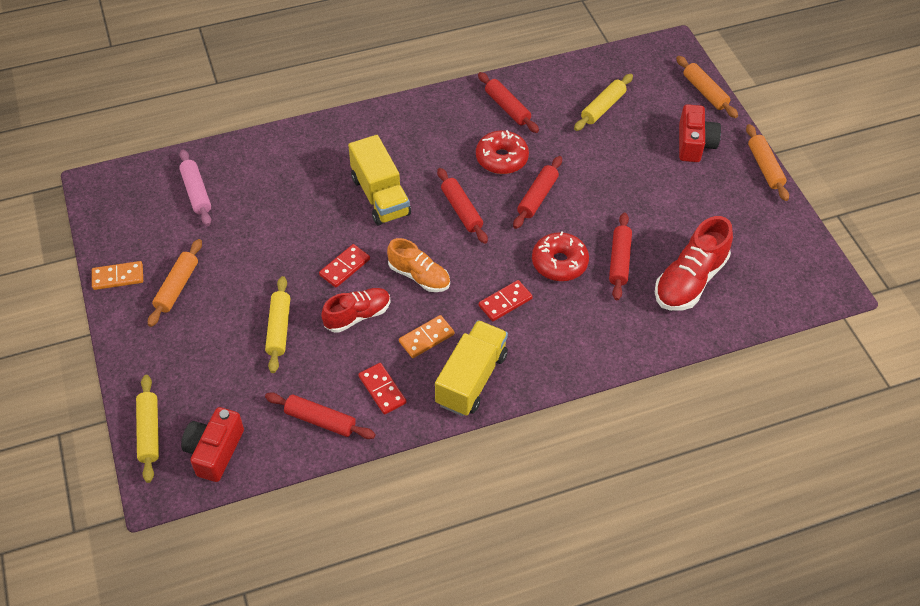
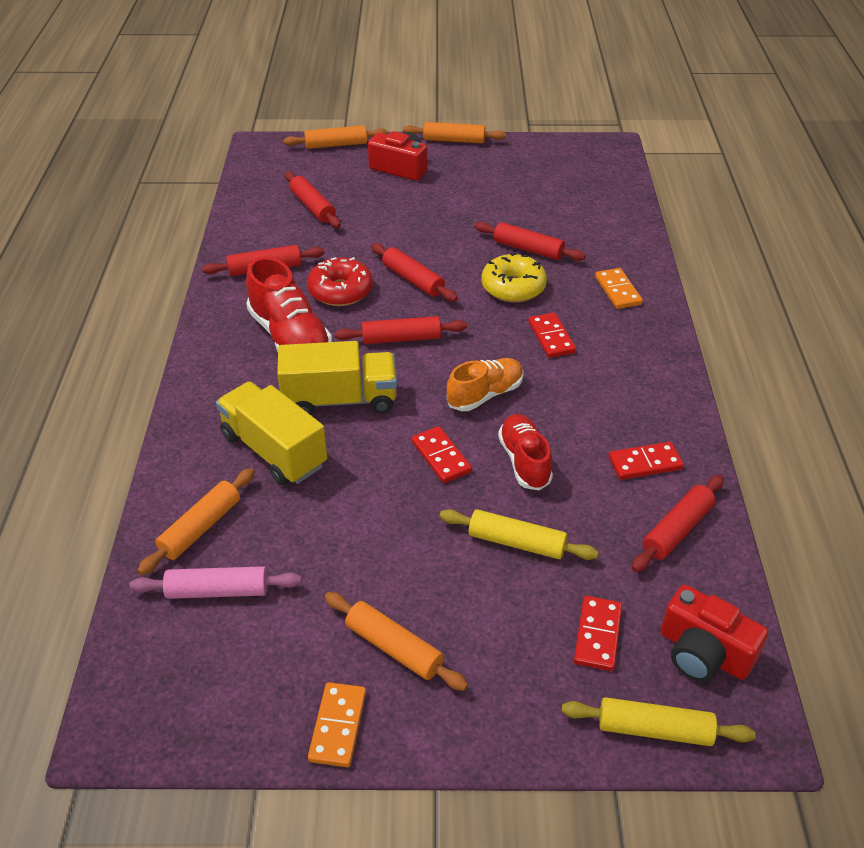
camera: 70 degrees left, 10 degrees down
orange domino [399,315,455,358] -> orange domino moved to [595,268,643,309]
yellow truck [435,320,508,416] -> yellow truck moved to [216,381,327,485]
red donut [532,232,589,281] -> yellow donut [482,252,547,302]
yellow rolling pin [574,74,633,131] -> red rolling pin [285,172,341,228]
red shoe [655,216,733,311] -> red shoe moved to [246,257,332,352]
none -> orange rolling pin [137,468,255,575]
none -> red domino [574,596,622,671]

